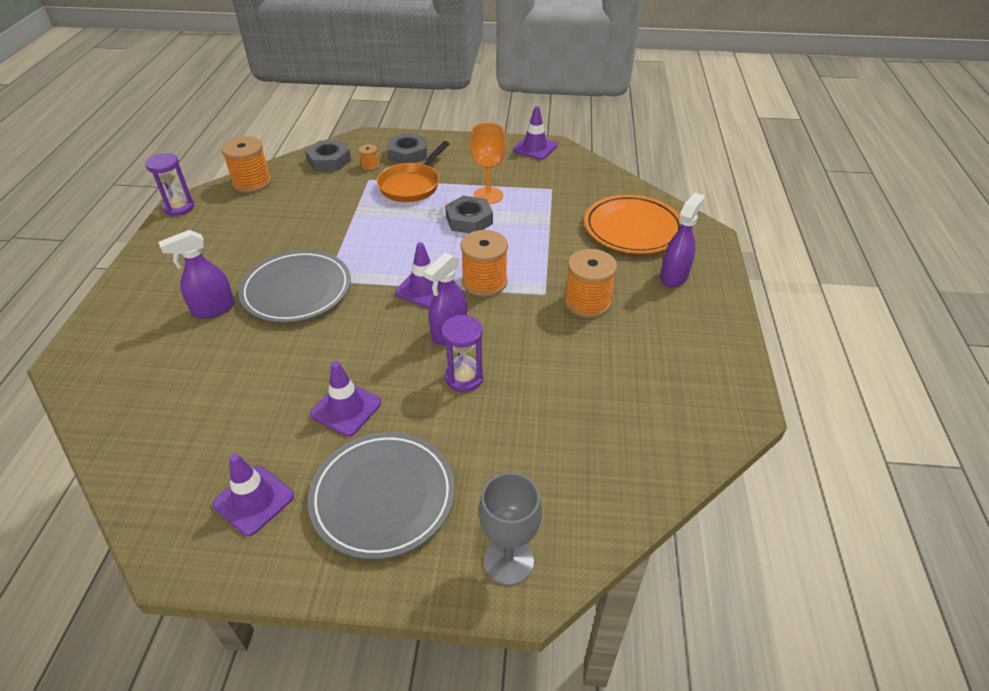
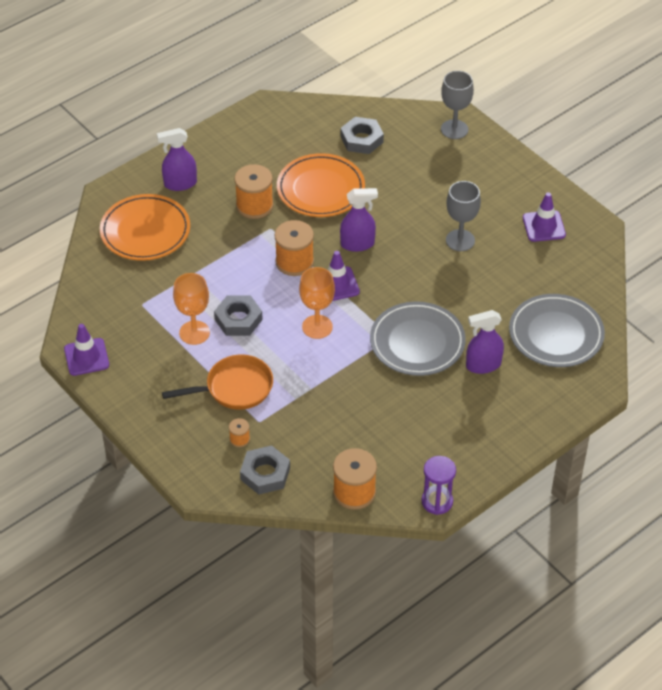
camera: 135 degrees left, 5 degrees up
purple spray bottle [159,230,235,319] -> purple spray bottle turned 150 degrees clockwise [466,310,504,374]
grey plate [308,432,455,559] -> grey plate moved to [509,294,605,367]
purple traffic cone [310,361,381,437] -> grey goblet [446,181,481,251]
grey nut [387,133,427,164] -> grey nut moved to [341,117,384,154]
purple hourglass [442,315,483,392] -> none
none -> orange plate [277,153,365,217]
none -> orange goblet [299,267,335,339]

